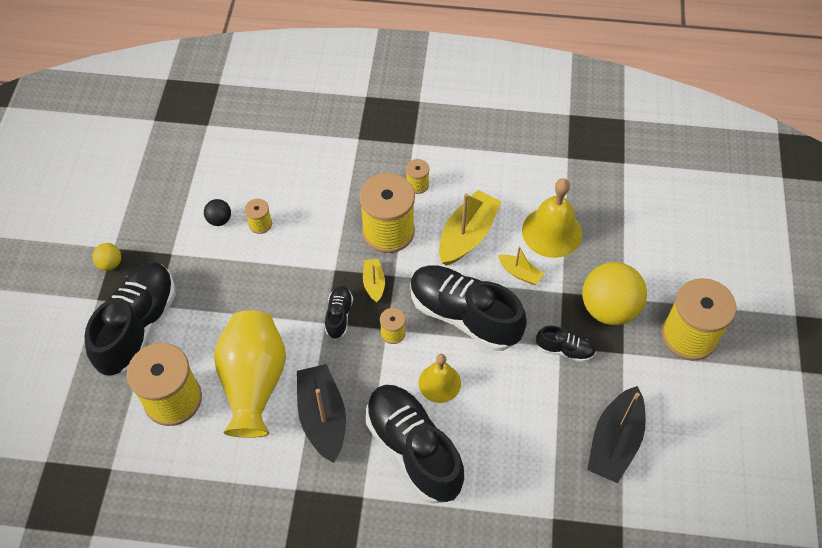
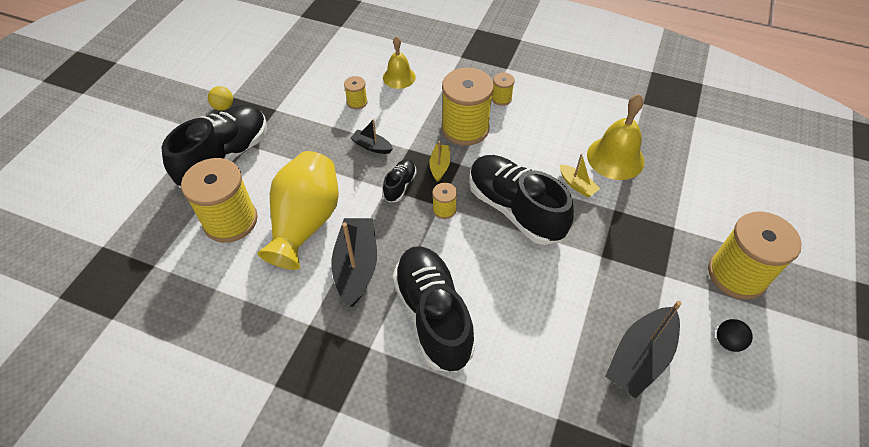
camera: 15 degrees right, 5 degrees down
black ball [204,199,231,226] -> black ball moved to [717,319,753,352]
yellow bell [419,354,461,403] -> yellow bell moved to [383,36,416,89]
yellow boat [439,190,502,266] -> none
black shoe [536,326,596,362] -> none
yellow ball [582,262,647,325] -> none
none -> black boat [351,119,393,154]

